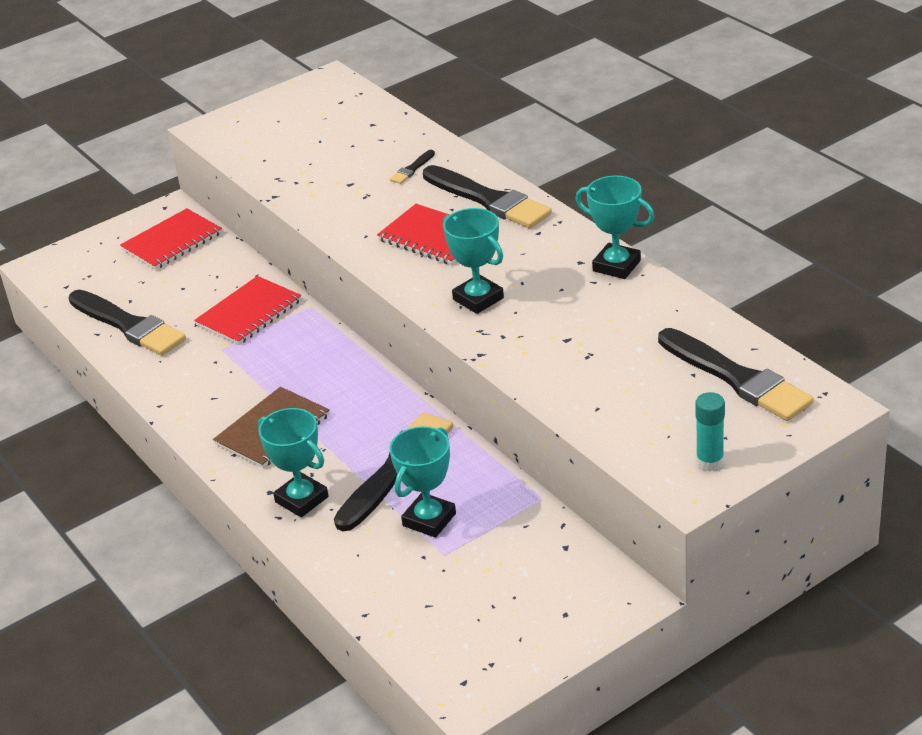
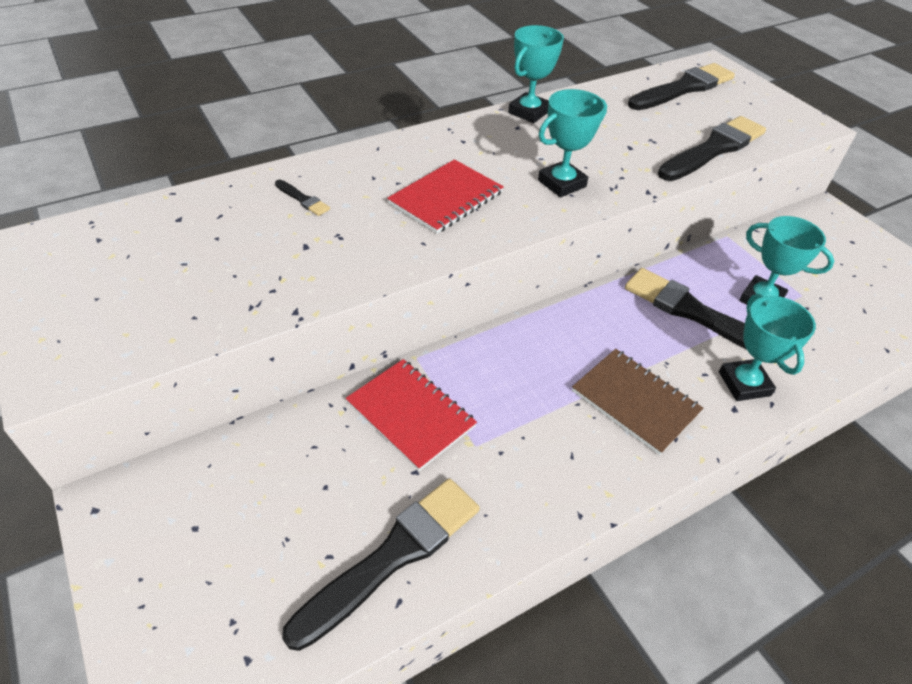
camera: 90 degrees left, 10 degrees up
red notebook [120,208,222,270] -> none
turquoise trophy [258,408,329,518] -> turquoise trophy turned 60 degrees counterclockwise [719,294,816,401]
black brush [423,165,552,228] -> black brush moved to [658,116,766,181]
turquoise glue stick [695,392,725,471] -> none

